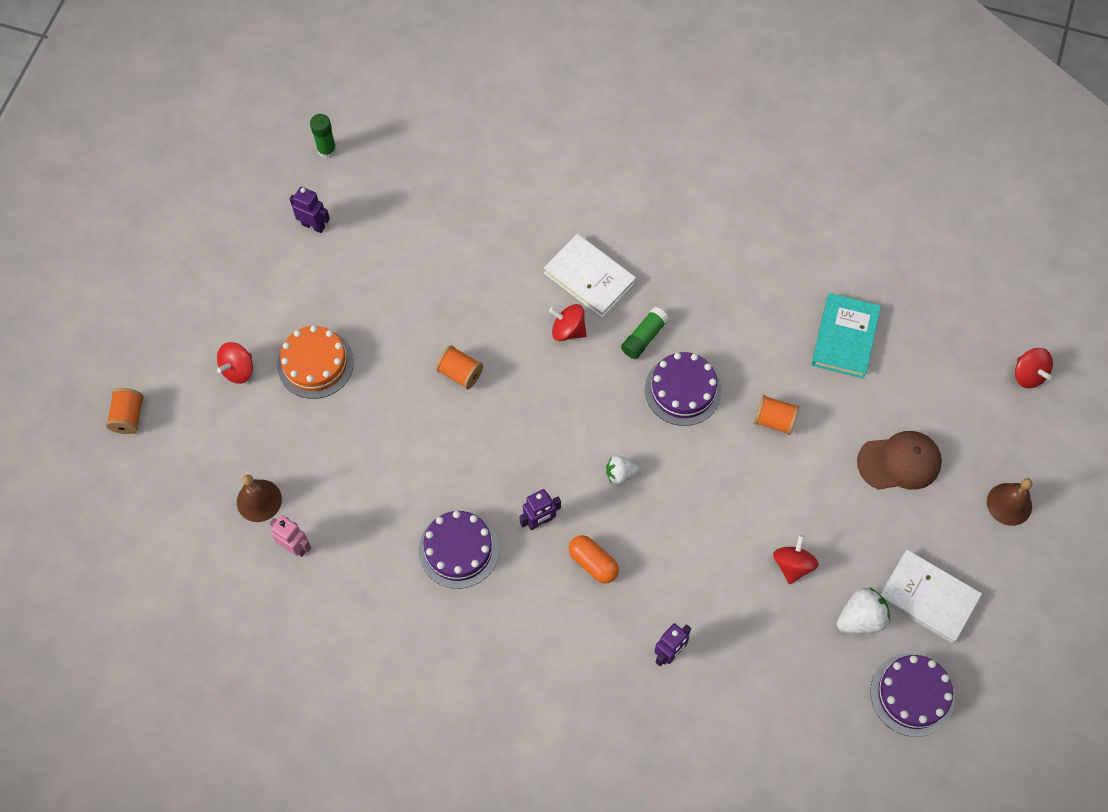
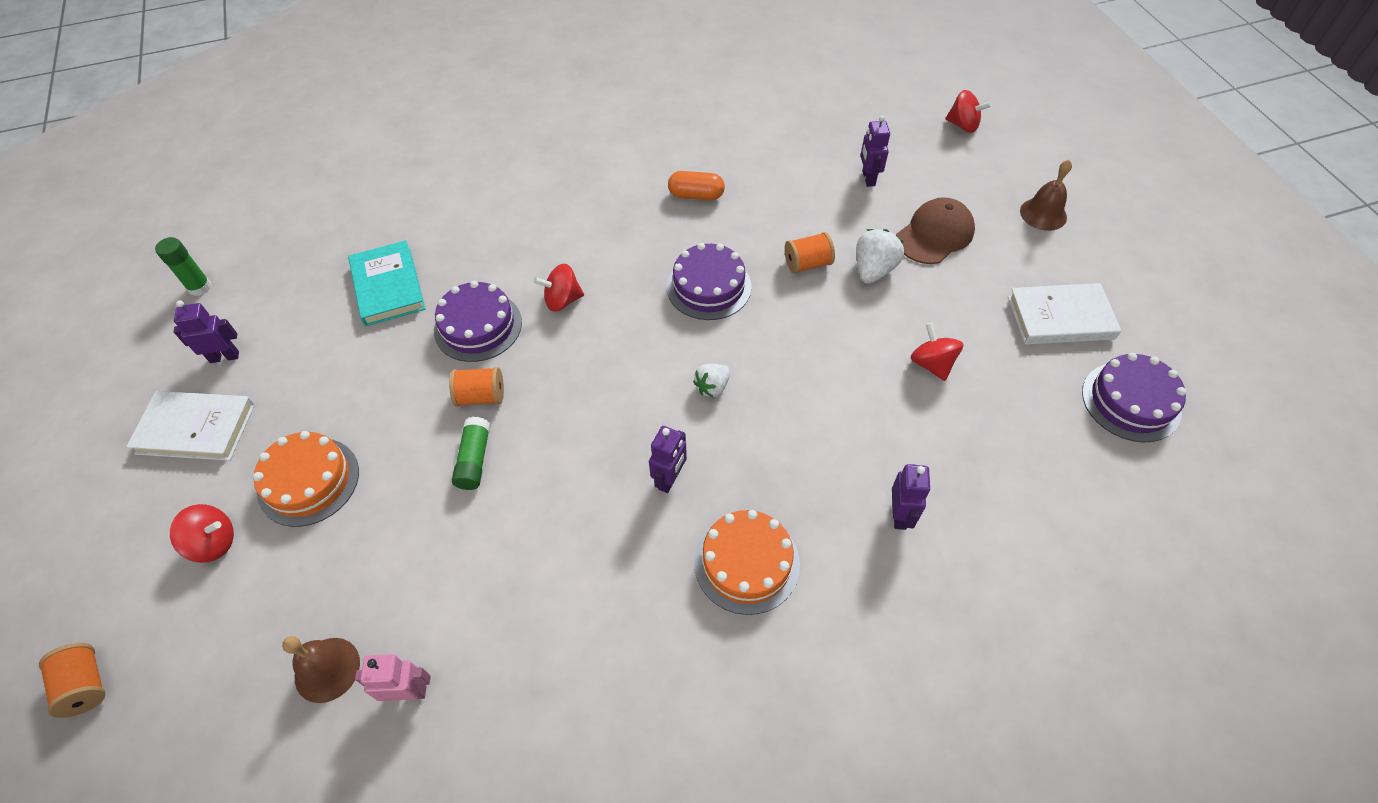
camera: 35 degrees left, 10 degrees down
red spinning top [217,342,253,384] -> red spinning top turned 90 degrees counterclockwise [170,504,234,563]
purple cake [418,511,499,589] -> purple cake moved to [434,281,522,362]
white book [544,234,636,318] -> white book moved to [126,391,255,461]
orange capsule [569,535,619,583] -> orange capsule moved to [668,171,725,200]
green glue stick [621,307,669,359] -> green glue stick moved to [452,417,491,490]
turquoise book [812,293,881,379] -> turquoise book moved to [348,240,426,326]
white strawberry [837,587,890,634] -> white strawberry moved to [856,229,904,284]
none -> orange cake [694,510,800,615]
none -> purple robot [860,116,890,187]

